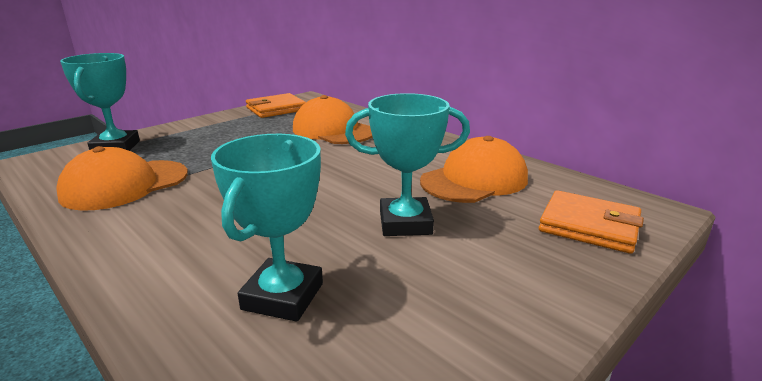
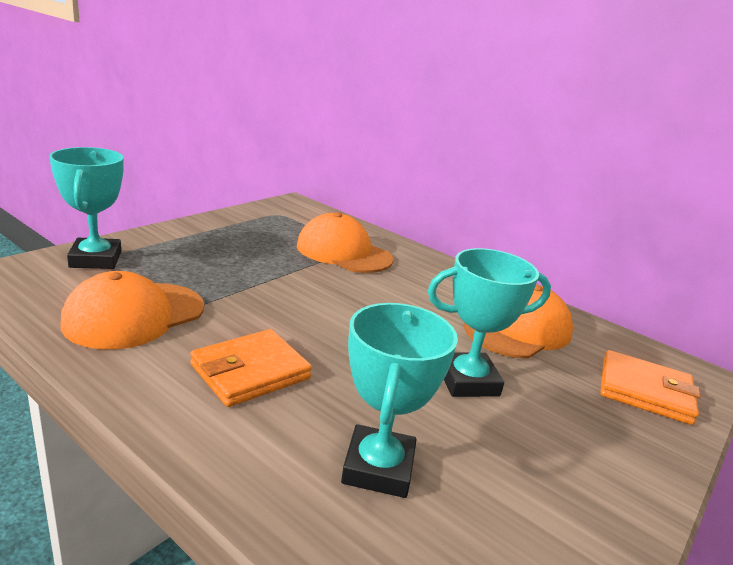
camera: 10 degrees left, 0 degrees up
orange wallet [246,93,306,118] -> orange wallet moved to [190,329,312,407]

